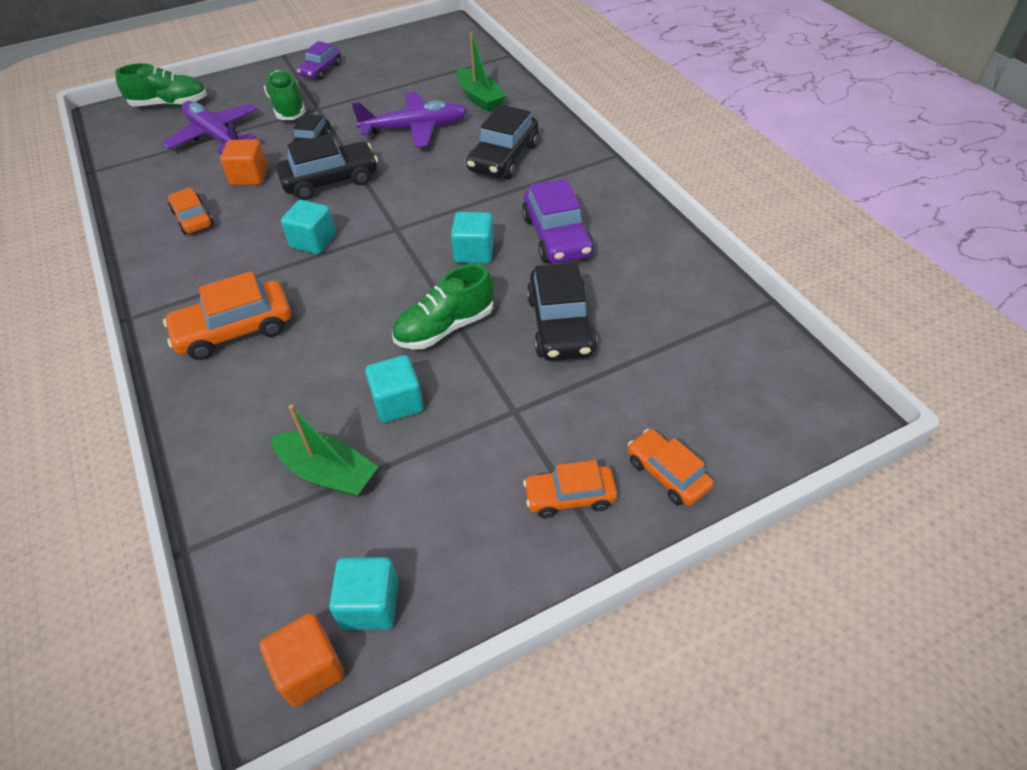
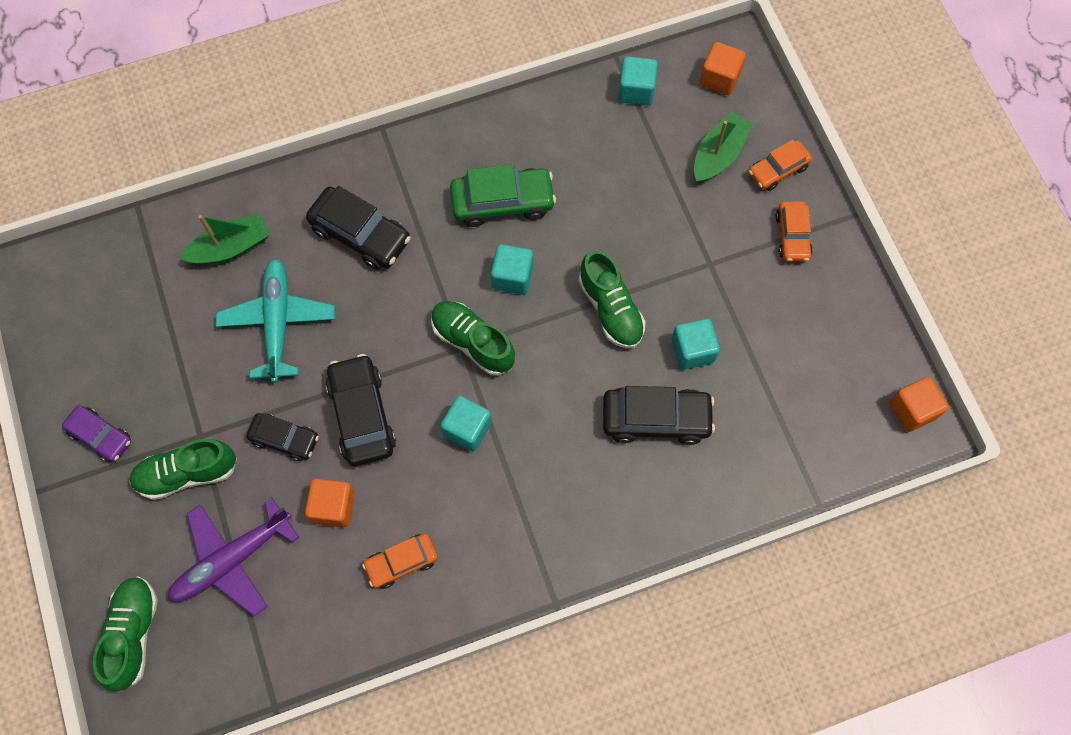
camera: 85 degrees left, 20 degrees up
orange car [163,271,291,360] -> none
green boat [271,405,378,497] -> green boat moved to [694,111,753,183]
turquoise cube [329,557,399,630] -> turquoise cube moved to [618,56,658,105]
purple plane [352,92,467,148] -> turquoise plane [216,258,335,383]
purple car [522,178,594,264] -> green car [450,164,556,227]
black car [527,263,597,361] -> black car moved to [603,386,715,445]
none -> green shoe [431,301,515,376]
none -> orange cube [699,42,746,95]

